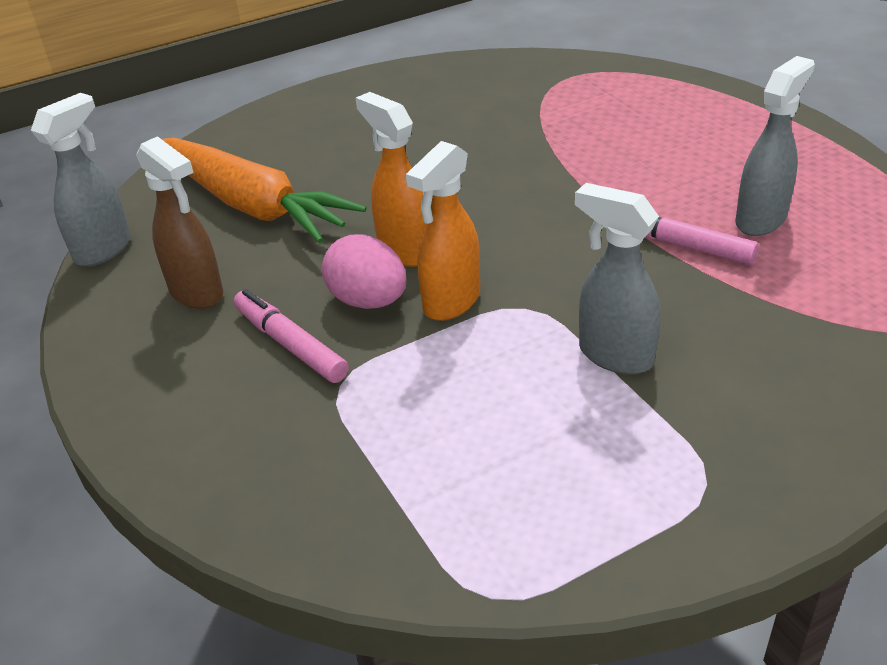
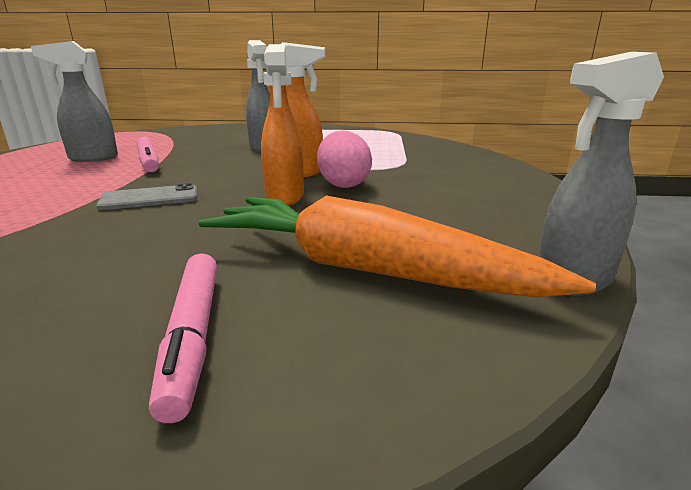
camera: 150 degrees left, 15 degrees down
brown spray bottle [136,136,223,309] -> none
orange carrot [162,138,367,243] -> orange carrot turned 45 degrees counterclockwise [199,196,596,298]
pink marker [233,289,349,383] -> pink marker moved to [149,253,217,423]
none -> grey phone [96,183,197,210]

